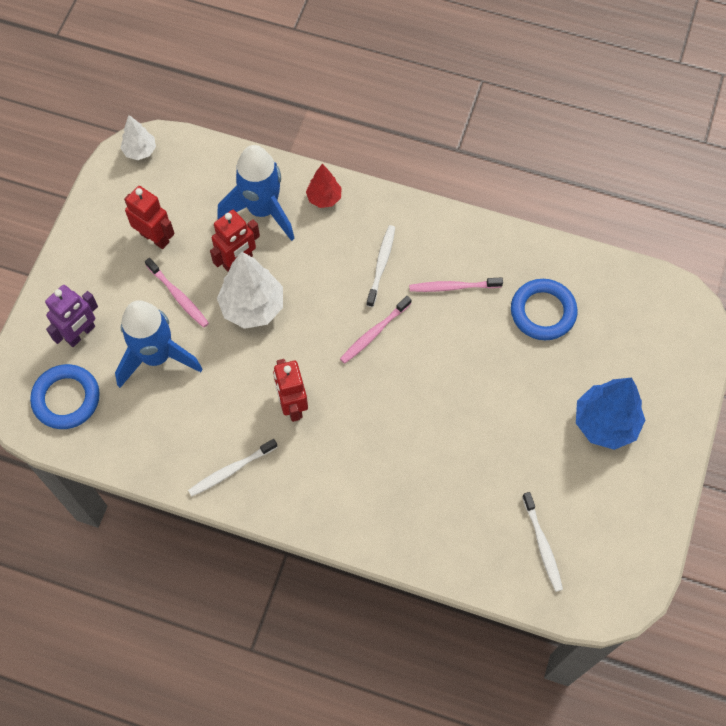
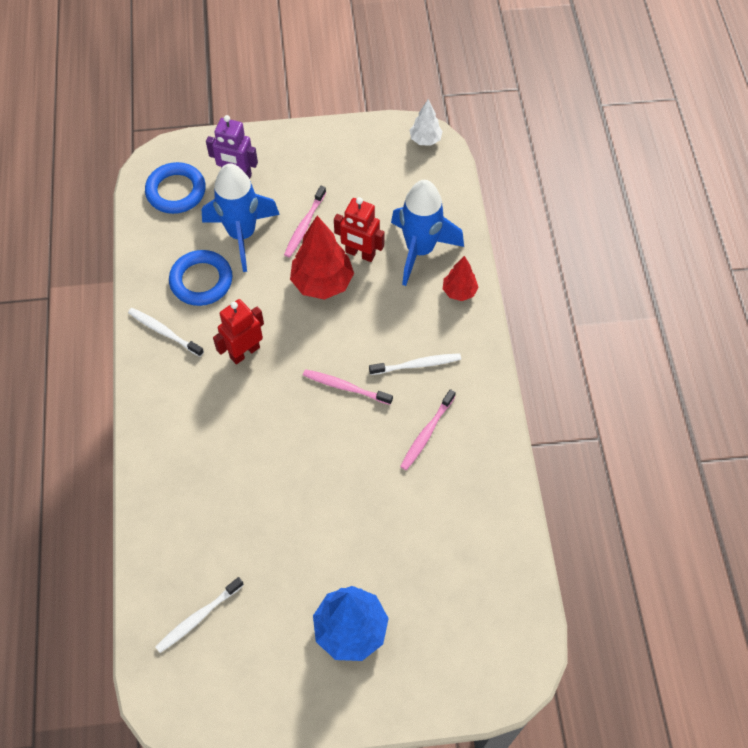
camera: 65 degrees right, 5 degrees down
red robot [124,186,175,249] -> none
white tree [217,251,283,329] -> red tree [290,216,354,300]
pink toothbrush [409,277,503,292] -> pink toothbrush turned 120 degrees counterclockwise [400,389,456,470]
blue ring [511,279,578,340] -> blue ring moved to [169,250,233,306]

